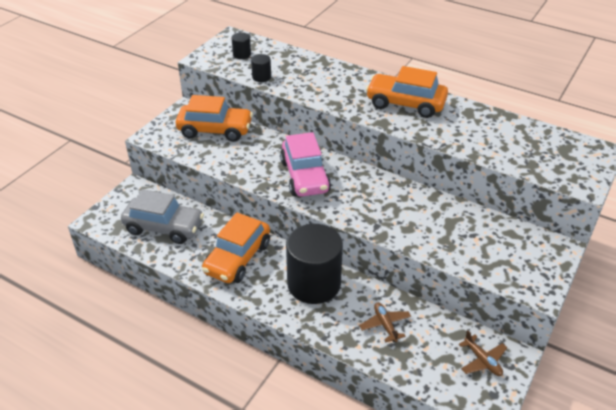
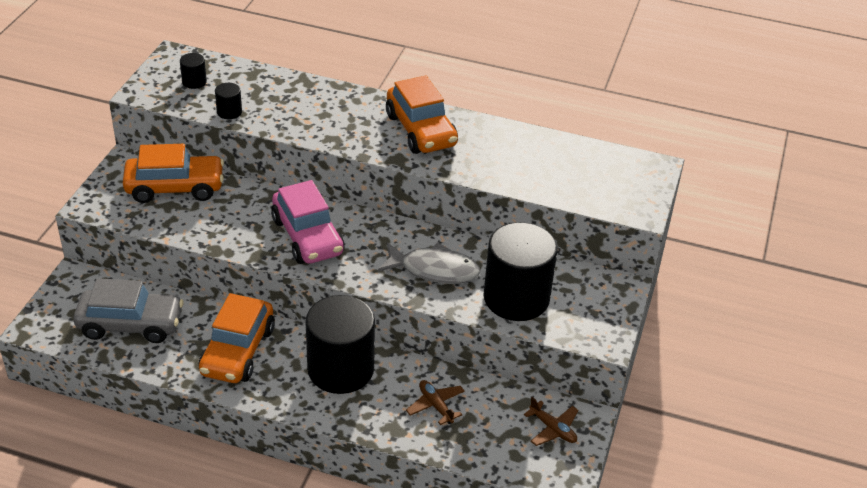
camera: 15 degrees left, 0 degrees up
orange car [366,66,448,118] -> orange car turned 120 degrees counterclockwise [386,75,458,154]
none -> grey fish [378,243,480,284]
none -> black cylinder [484,222,558,321]

